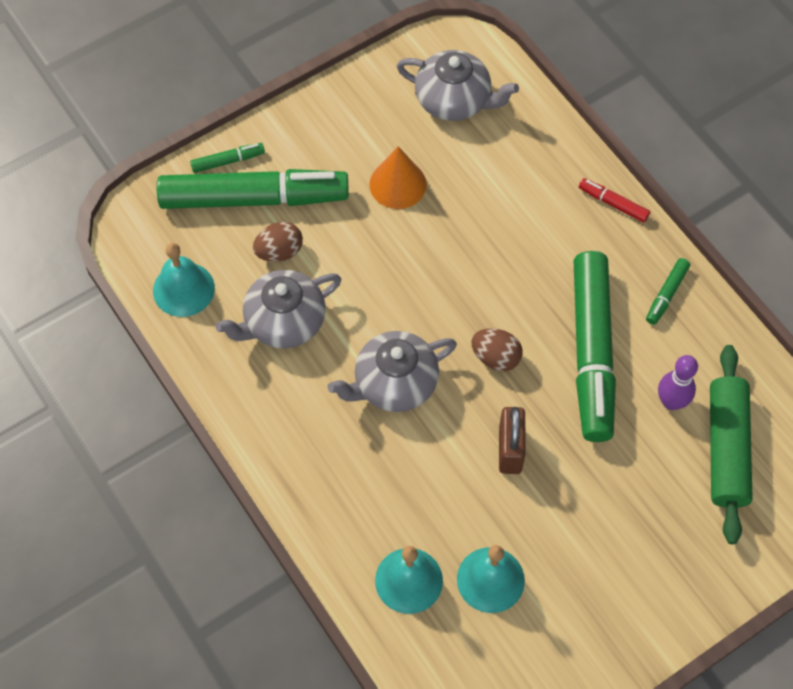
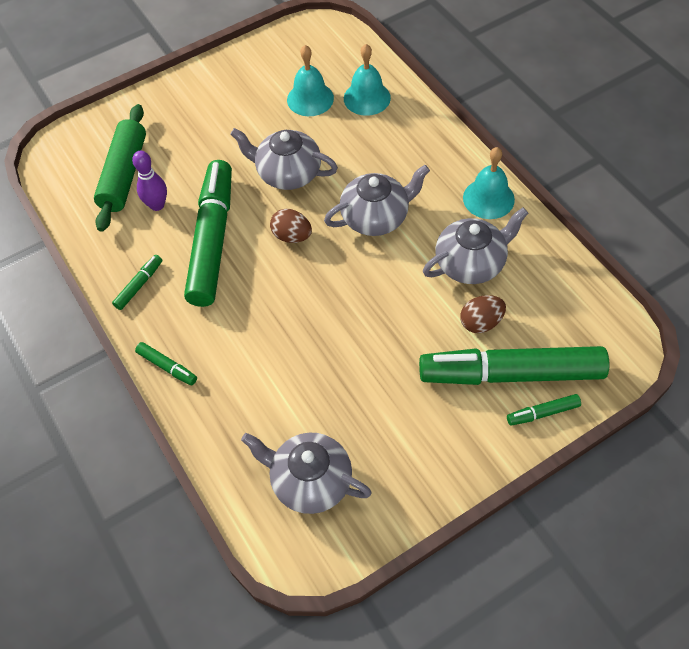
camera: 175 degrees left, 5 degrees down
turquoise bell [153,243,215,317] -> turquoise bell moved to [463,147,515,219]
orange cone [370,147,427,209] -> none
brown padlock [499,407,525,474] -> grey teapot [230,128,338,190]
red marker [579,178,650,223] -> green marker [135,342,197,385]

